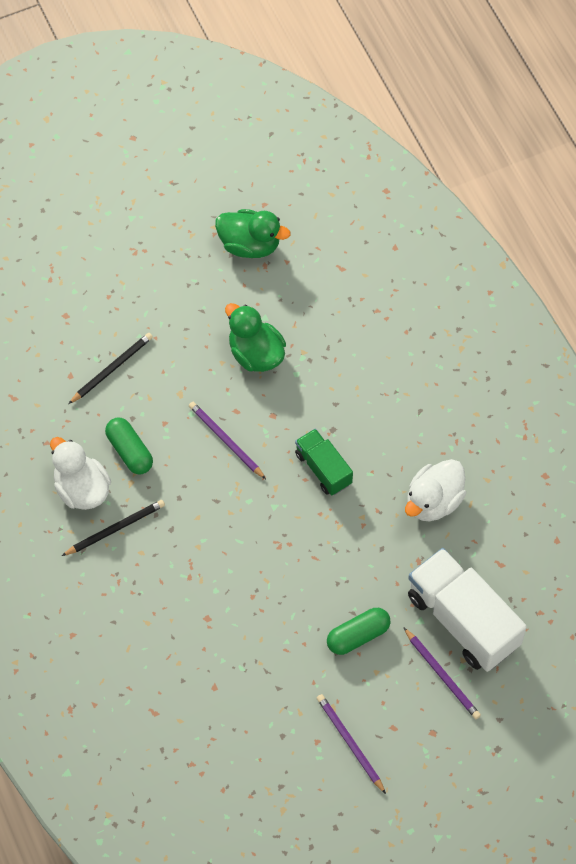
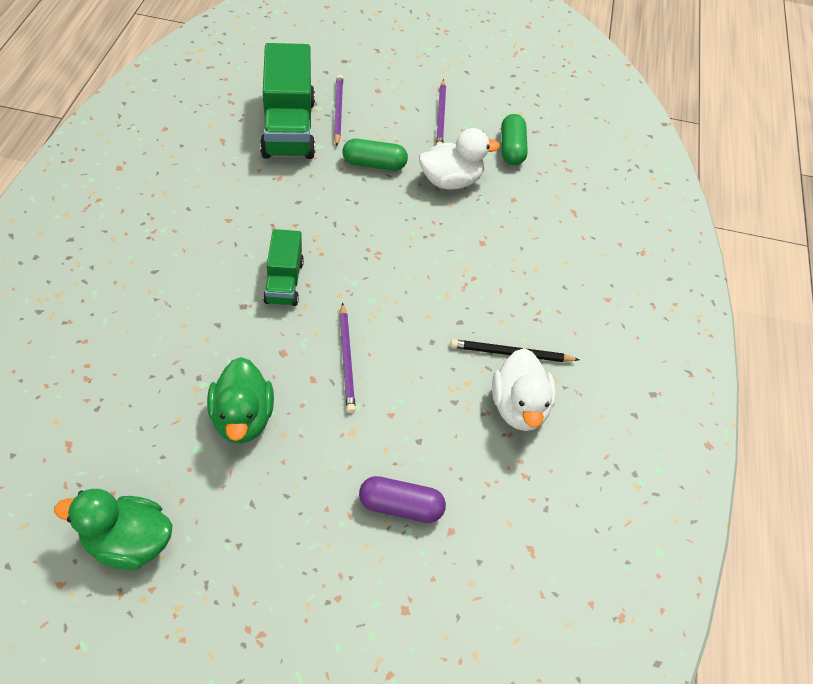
camera: 150 degrees left, 10 degrees down
black pencil [69,333,153,404] -> purple capsule [359,476,446,523]
green capsule [105,418,153,474] -> green capsule moved to [501,114,528,165]
green duck [215,209,290,258] -> green duck turned 45 degrees counterclockwise [54,489,173,570]
white duck [405,459,466,521] -> white duck moved to [419,128,500,189]
white truck [408,548,527,672] -> green truck [260,43,315,159]

